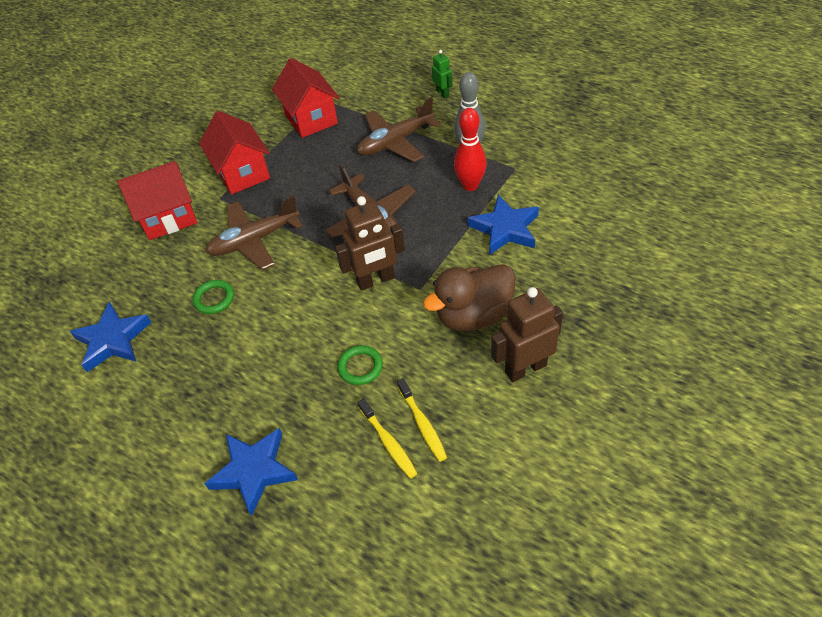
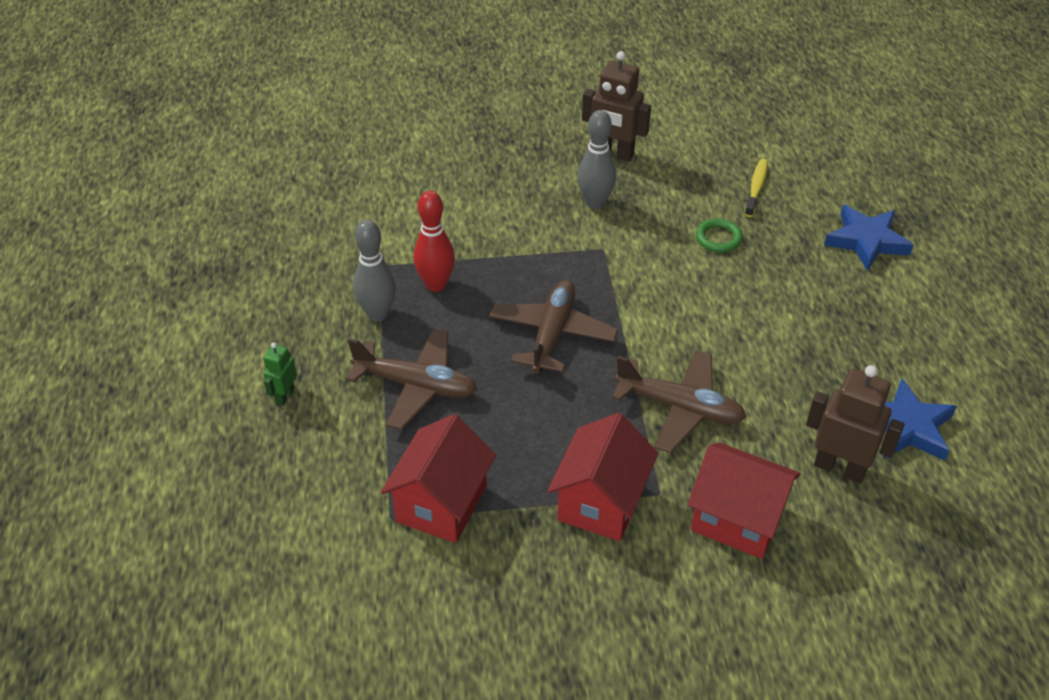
camera: 135 degrees left, 5 degrees down
green ring [193,280,234,314] -> none
brown robot [335,196,405,291] -> brown robot moved to [806,365,905,484]
yellow toothbrush [397,378,447,462] -> none
brown duck [423,264,516,331] -> grey bowling pin [578,110,616,209]
blue star [468,195,539,255] -> none

